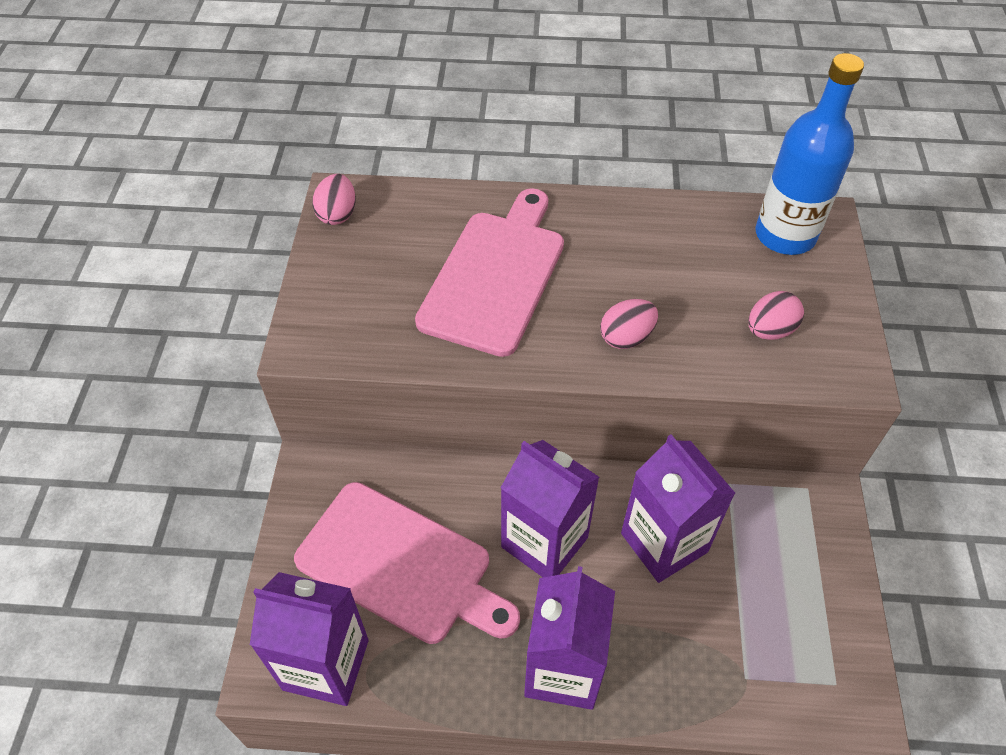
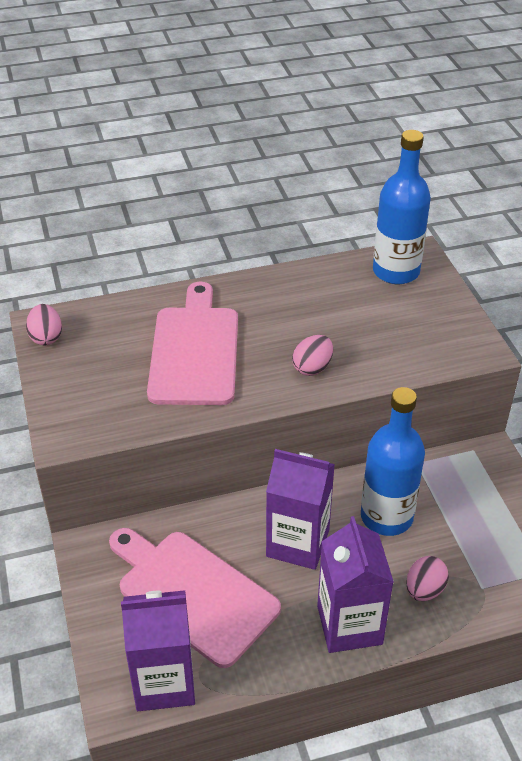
camera: 20 degrees left, 10 degrees down
pink cutting board [294,482,520,644] -> pink cutting board turned 150 degrees counterclockwise [109,528,281,668]
purple carton [621,434,735,583] -> blue bottle [361,387,425,536]
pink egg [748,291,804,340] -> pink egg moved to [406,556,449,601]

